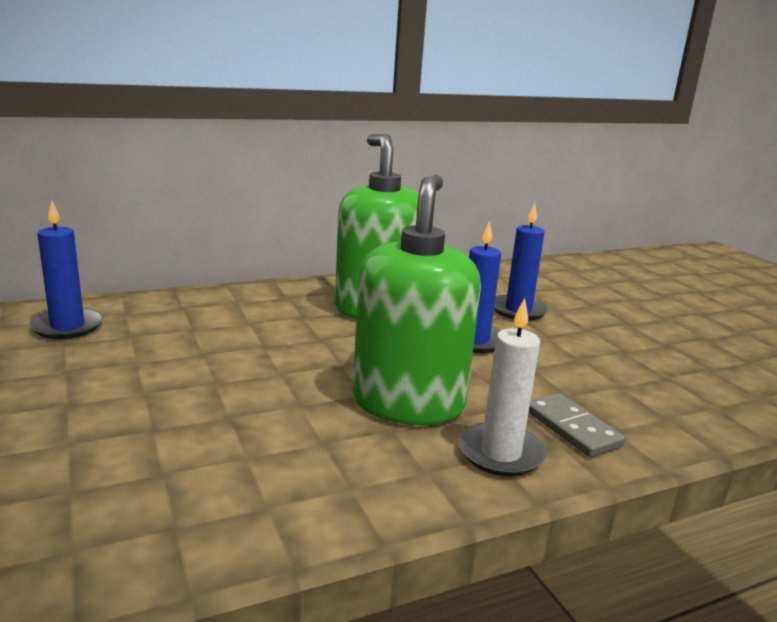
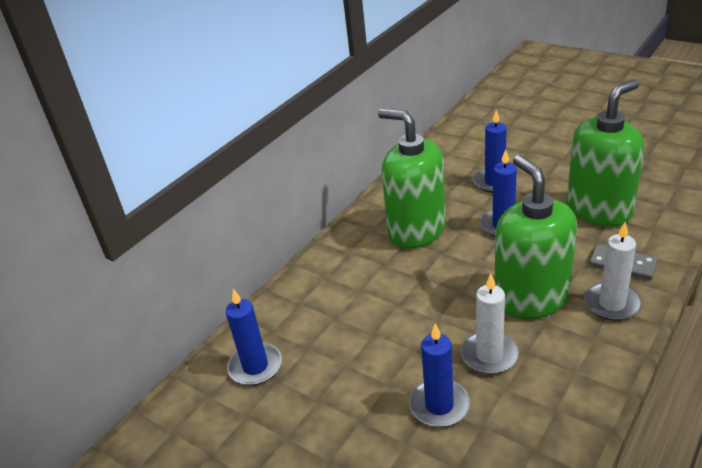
camera: 25 degrees left, 15 degrees up
none -> blue candle [409,323,470,427]
none -> white candle [461,274,519,374]
none -> green soap dispenser [567,80,645,227]

